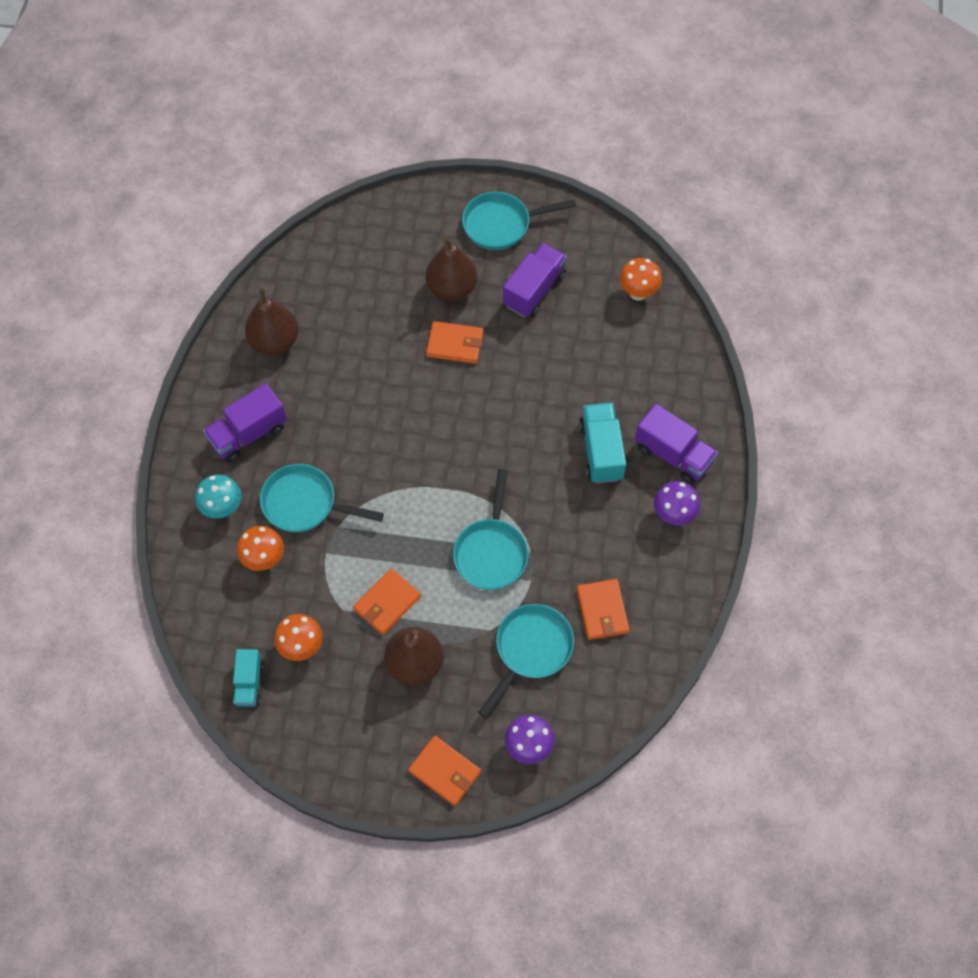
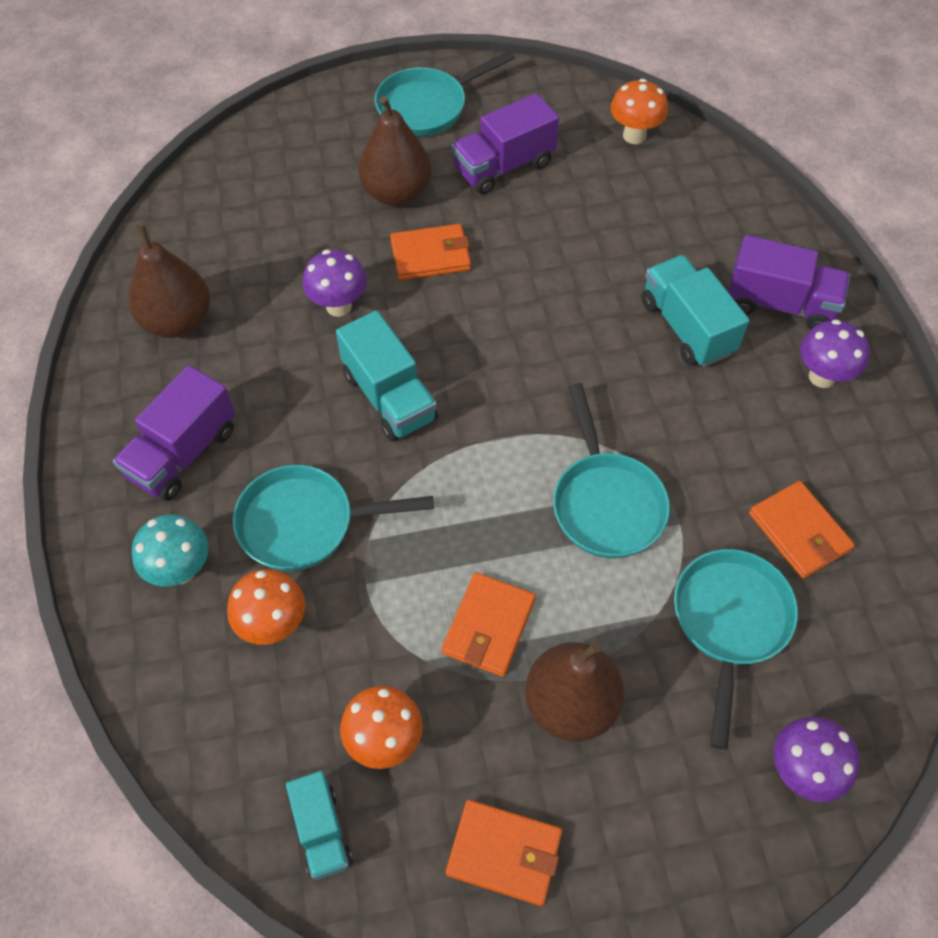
camera: 20 degrees left, 5 degrees down
orange wallet [408,736,481,806] -> orange wallet moved to [446,800,562,906]
purple truck [503,243,567,317] -> purple truck turned 135 degrees counterclockwise [452,93,559,195]
none -> purple mushroom [302,250,367,317]
none -> turquoise truck [336,310,438,441]

